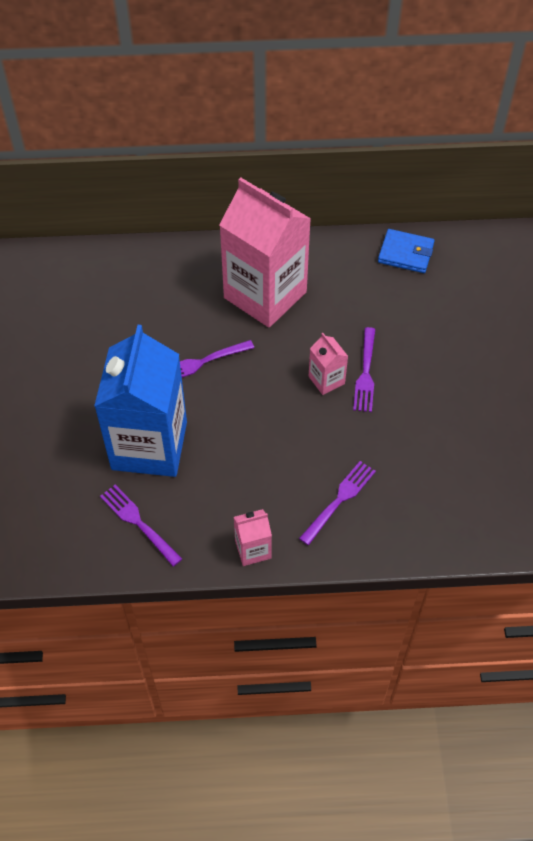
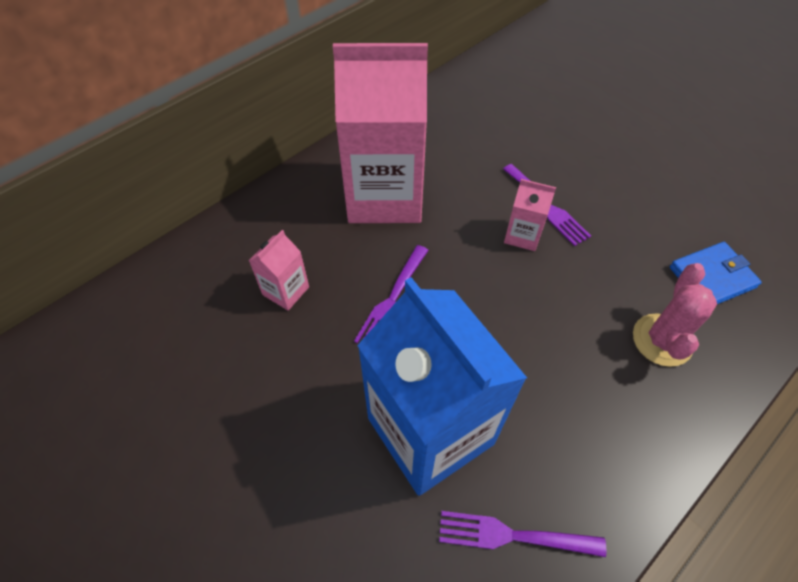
camera: 40 degrees left, 0 degrees up
pink carton [234,509,272,566] -> pink carton moved to [248,230,309,310]
purple fork [299,461,376,545] -> pink cactus [633,263,717,367]
blue wallet [378,229,434,273] -> blue wallet moved to [670,242,762,304]

